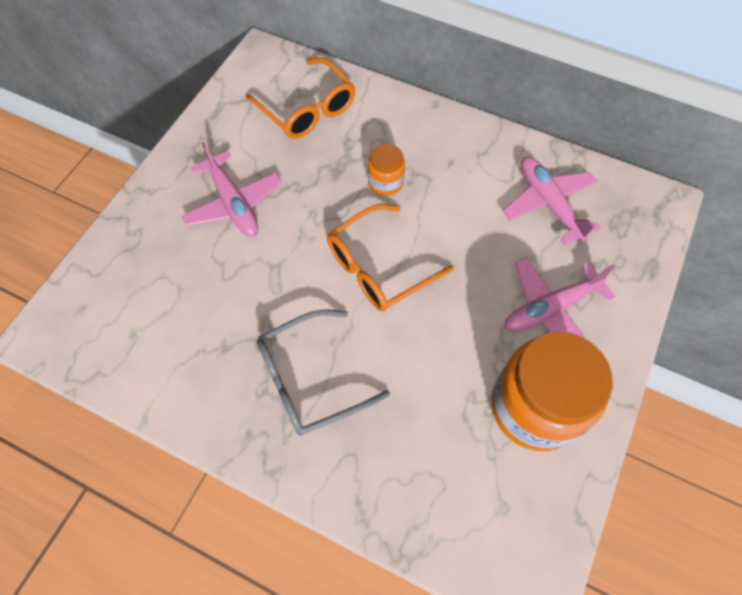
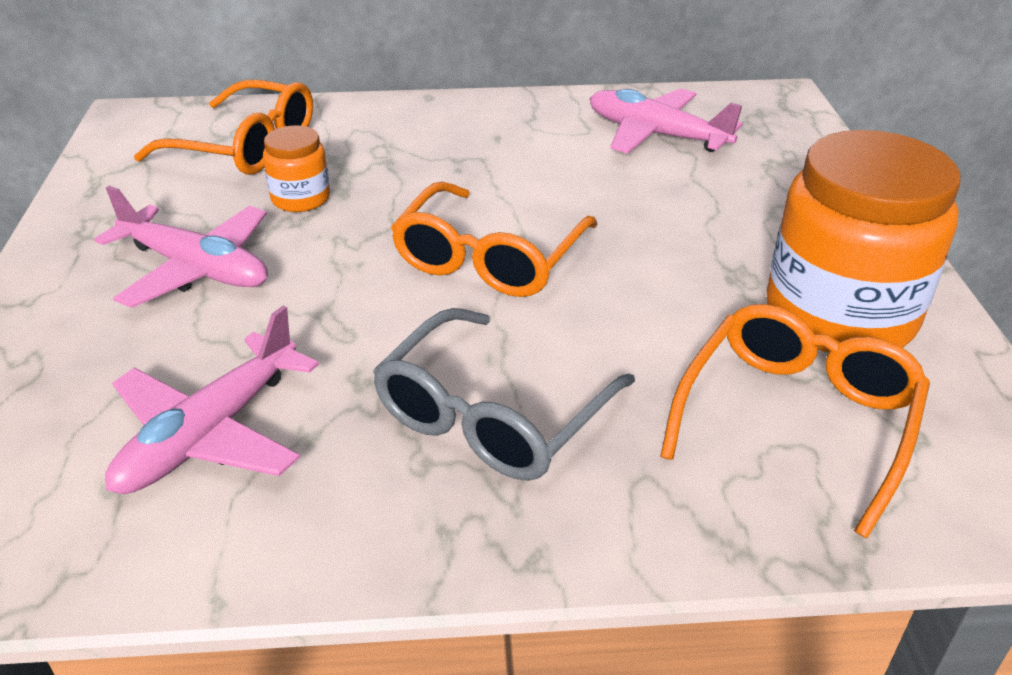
camera: 30 degrees left, 25 degrees down
orange jar [368,144,405,196] -> orange jar moved to [263,125,330,212]
pink plane [505,257,615,338] -> pink plane moved to [105,306,319,494]
none -> orange glasses [660,304,930,538]

